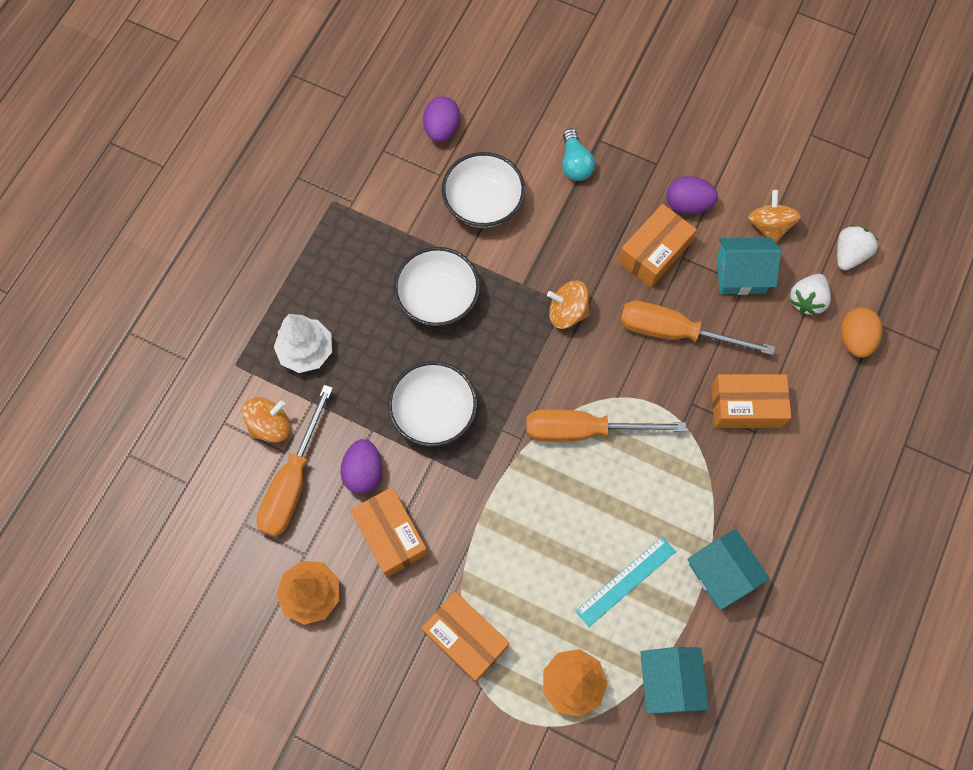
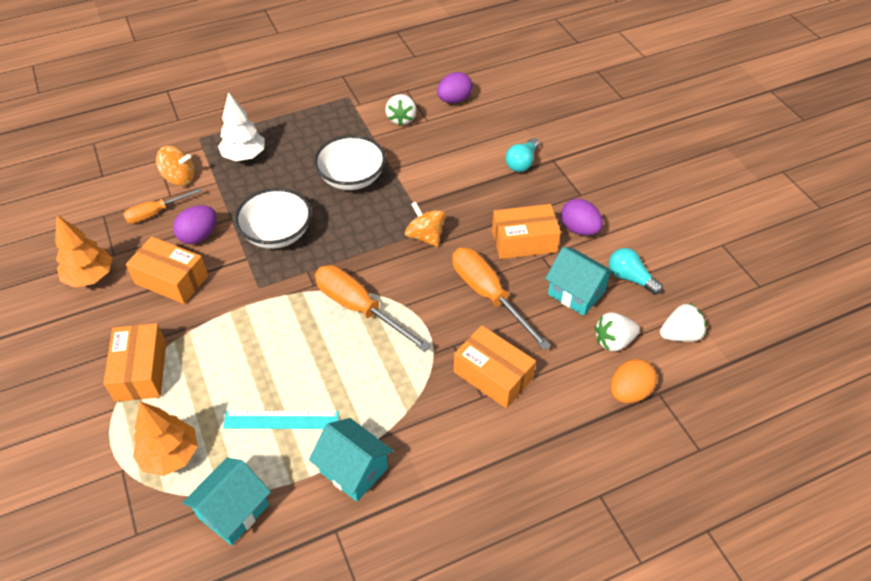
camera: 40 degrees right, 20 degrees down
orange screwdriver [256,385,333,537] -> orange screwdriver [123,188,202,223], size x0.60
orange box [350,487,428,577] -> orange box turned 75 degrees counterclockwise [126,237,208,304]
white bowl [442,152,525,228] -> none
turquoise house [687,529,770,610] -> turquoise house turned 60 degrees counterclockwise [309,418,393,502]
orange spinning top [748,190,801,243] -> turquoise light bulb [609,248,663,295]
none -> white strawberry [385,94,416,126]

